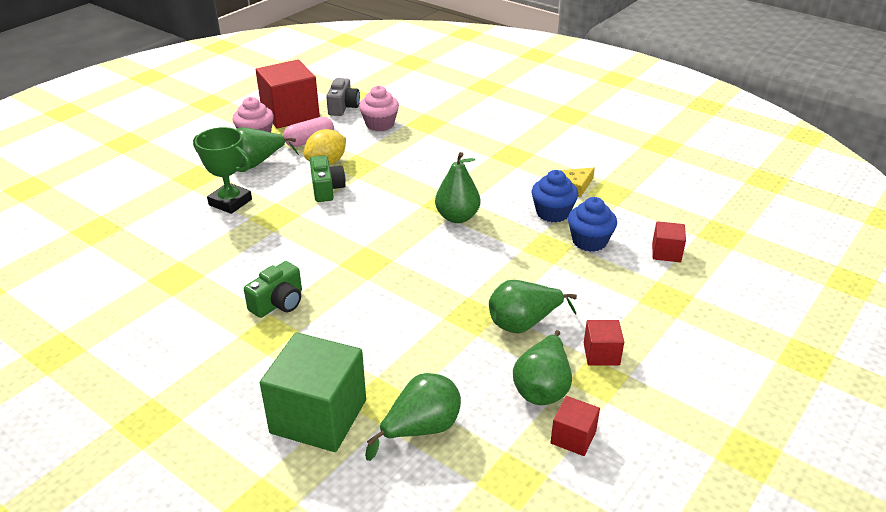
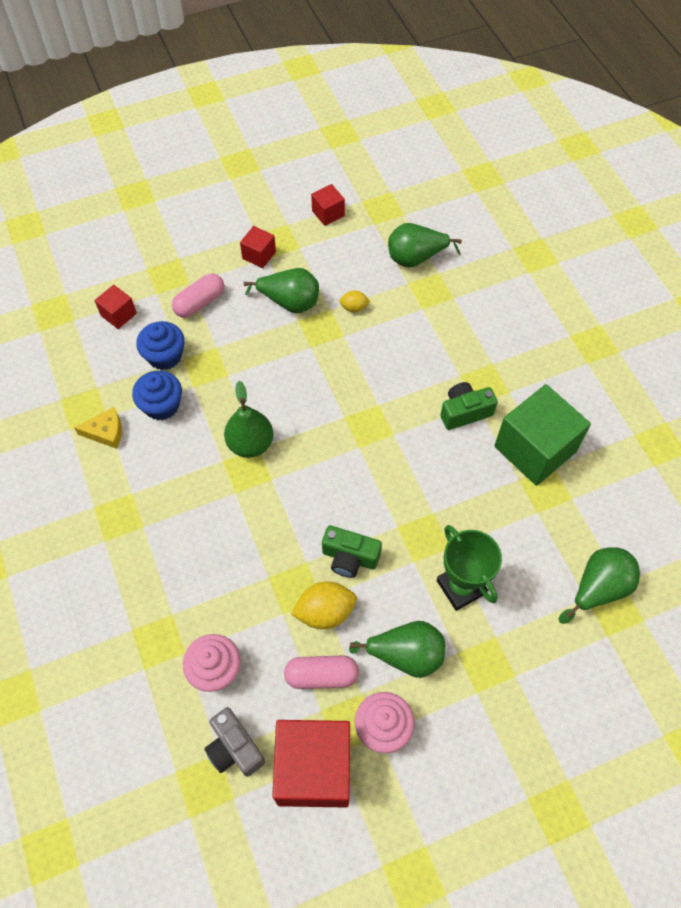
camera: 150 degrees left, 25 degrees up
green cube [260,332,366,452] -> green cube moved to [494,384,591,486]
green camera [310,155,346,202] -> green camera turned 90 degrees counterclockwise [322,525,382,578]
grey camera [326,78,360,116] -> grey camera turned 75 degrees counterclockwise [205,707,265,777]
green pear [513,330,572,405] -> green pear moved to [559,547,640,624]
none -> pink capsule [172,273,224,318]
none -> yellow lemon [339,291,370,312]

